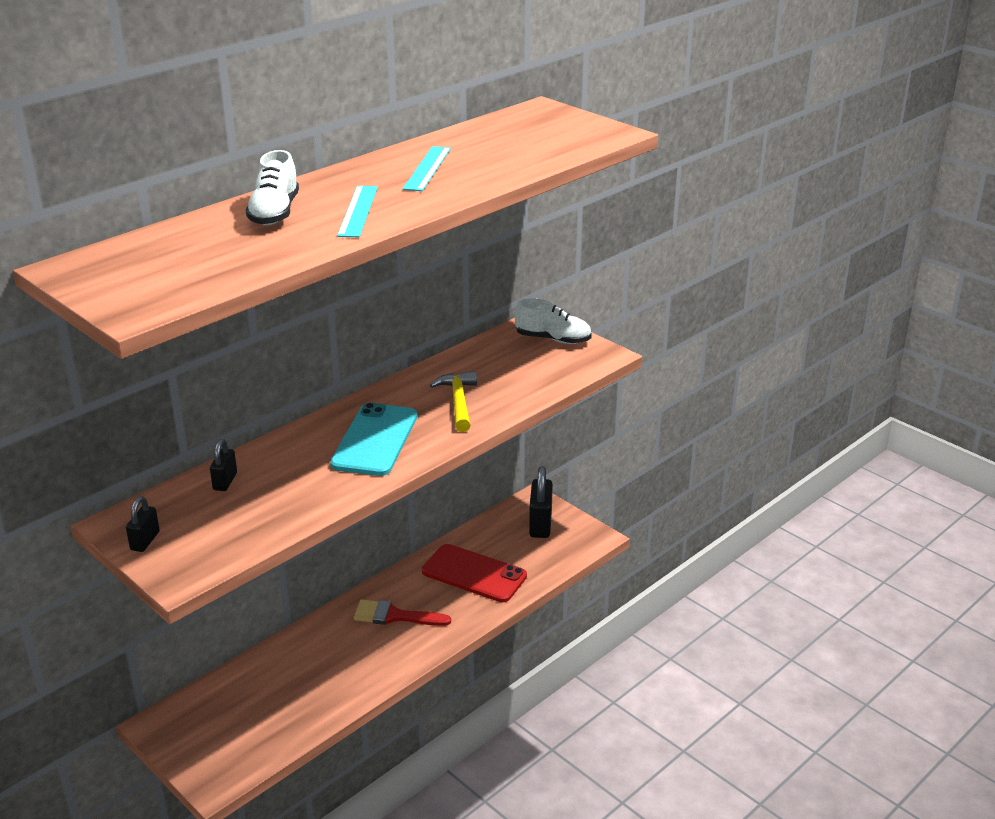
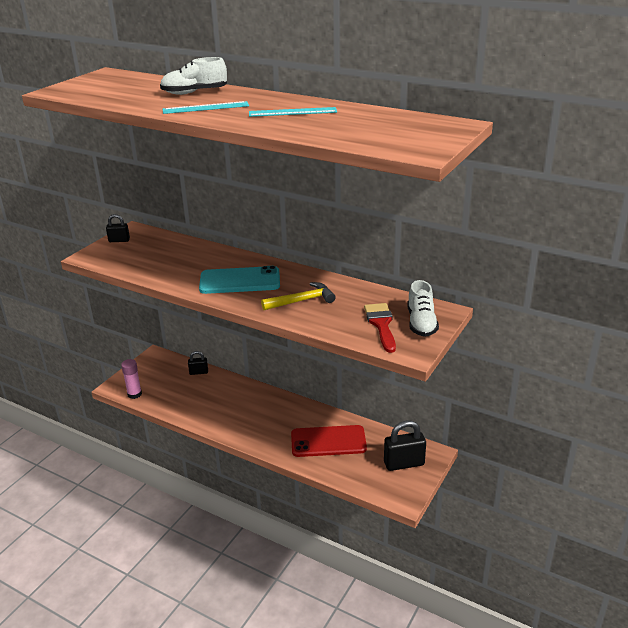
camera: 75 degrees right, 0 degrees up
black padlock [210,439,237,491] -> black padlock moved to [188,351,208,375]
red brush [354,600,451,626] -> red brush moved to [364,303,396,353]
red phone [422,544,527,602] -> red phone turned 75 degrees clockwise [291,425,367,457]
none -> pink glue stick [121,359,142,399]

